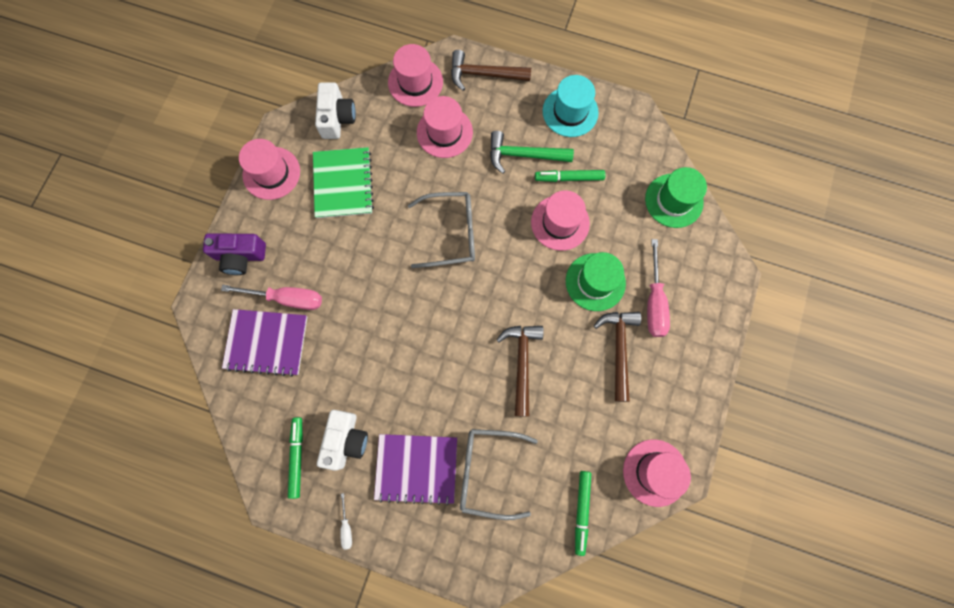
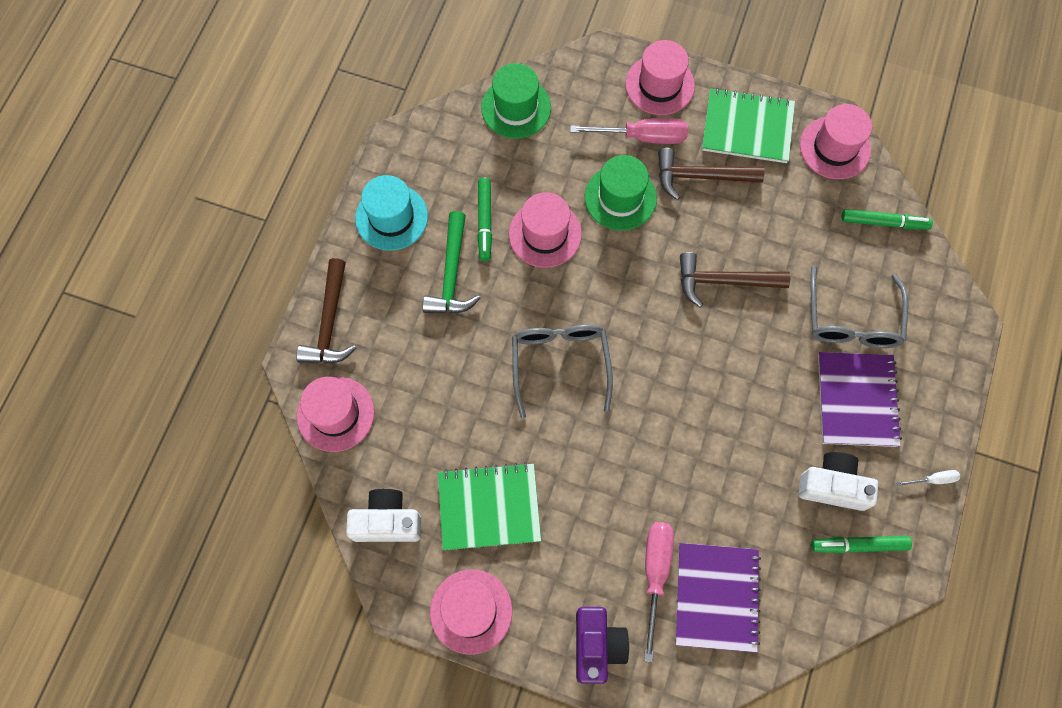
camera: 90 degrees left, 5 degrees down
pink hat [417,96,473,158] -> pink hat moved to [625,40,695,115]
none -> green notebook [702,88,795,163]

